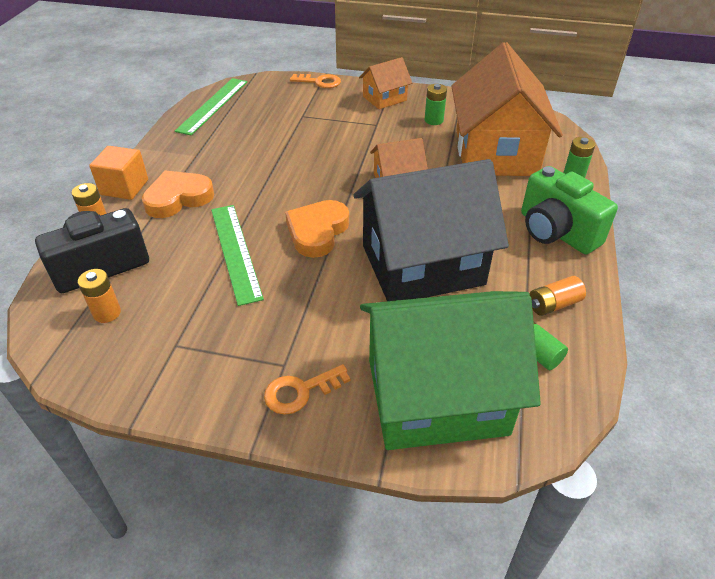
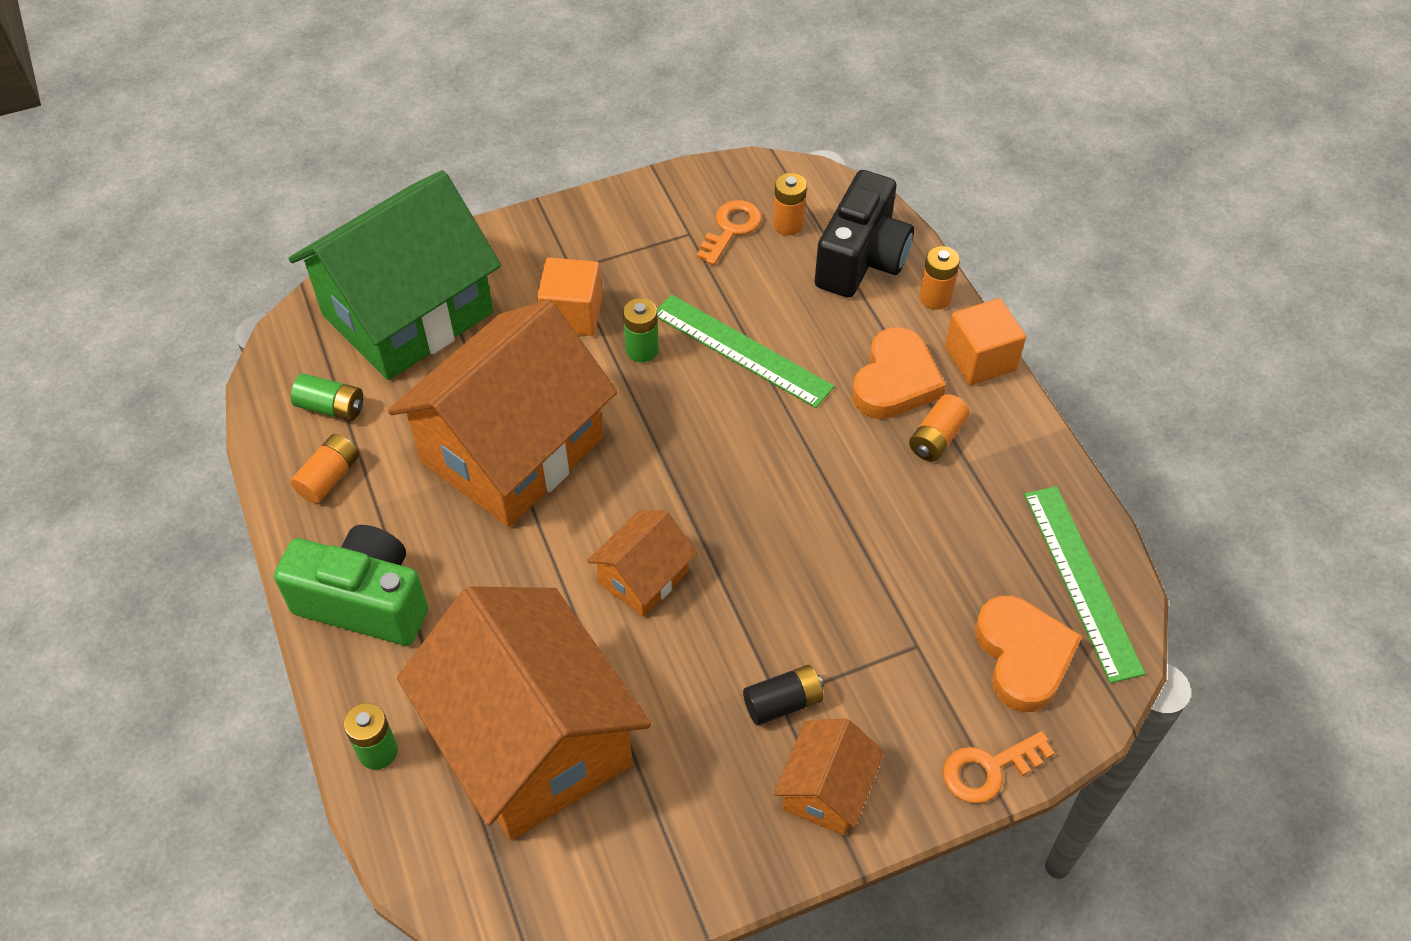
camera: 145 degrees right, 10 degrees up
orange key [264,364,351,415] -> orange key moved to [697,200,762,265]
orange heart [285,200,349,258] -> orange heart moved to [975,596,1082,712]
black house [353,159,509,301] -> orange house [388,300,618,527]
green battery [425,84,447,125] -> green battery moved to [623,298,659,362]
none -> orange cube [537,258,602,336]
none -> black battery [743,665,824,726]
none -> orange battery [909,394,970,462]

